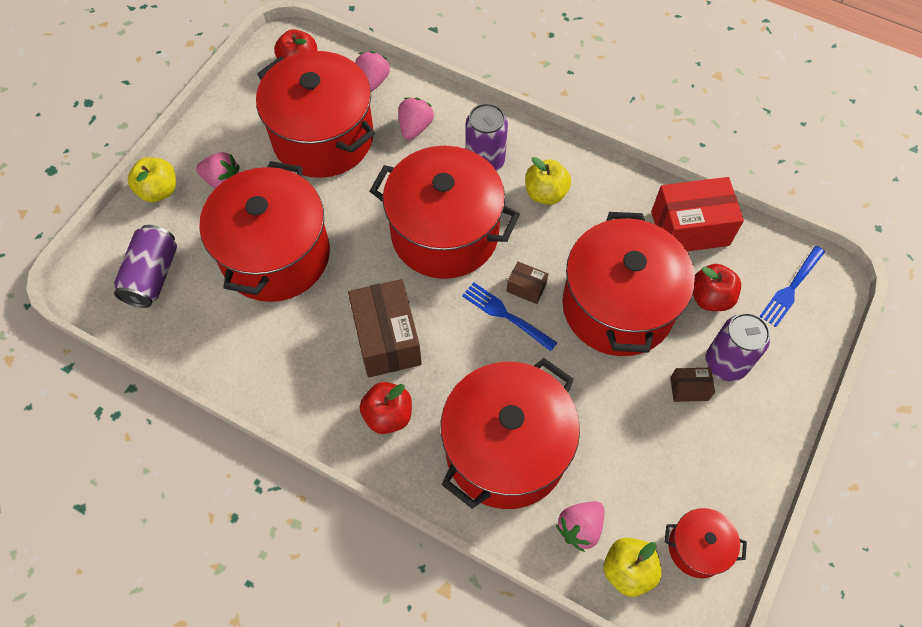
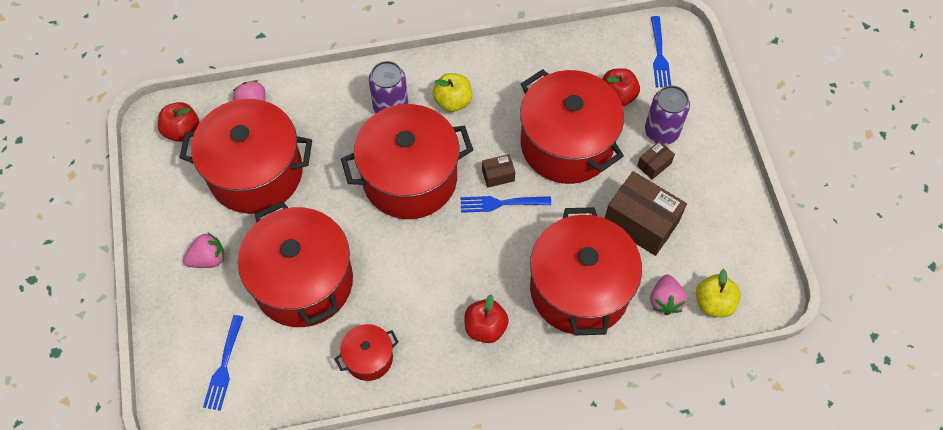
camera: 40 degrees left, 0 degrees up
purple can [114,225,177,308] -> blue fork [203,315,244,411]
yellow apple [128,157,176,202] -> none
brown box [348,279,422,377] -> brown box moved to [605,171,687,256]
pink strawberry [398,98,434,140] -> none
red box [651,177,744,251] -> none
red pot [665,508,747,578] -> red pot moved to [335,324,399,381]

